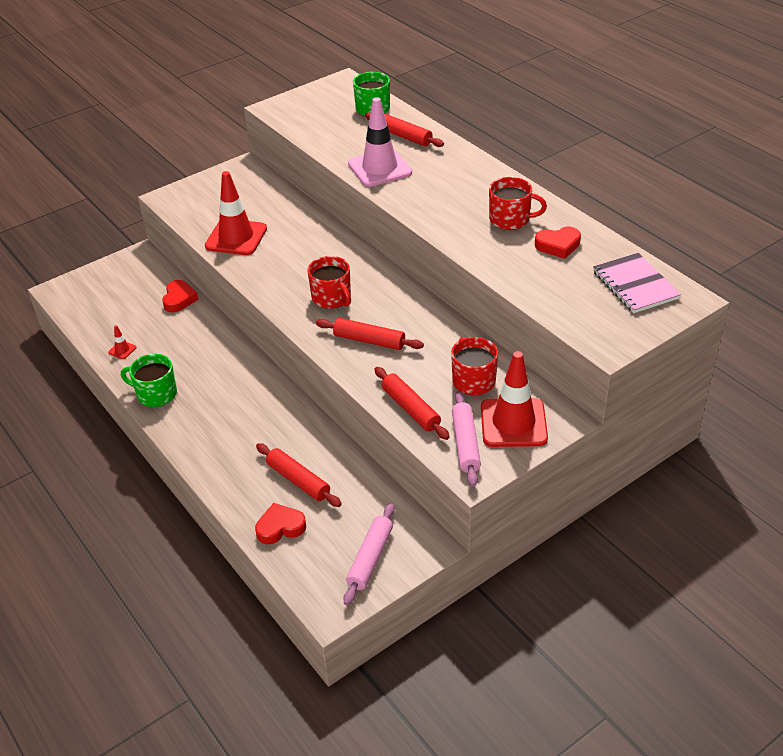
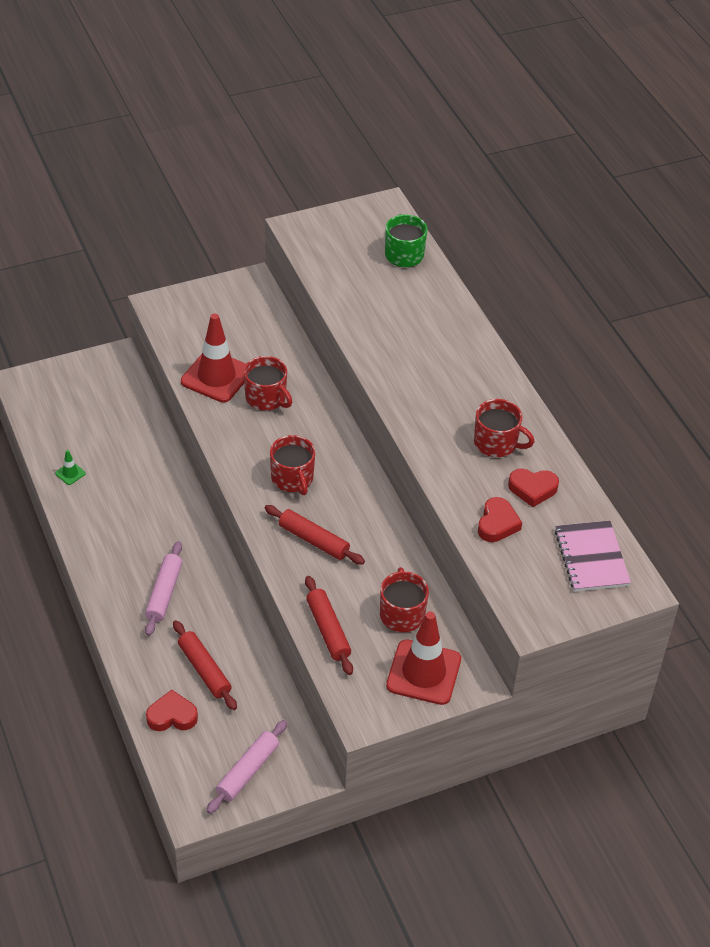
camera: 10 degrees right, 5 degrees up
red traffic cone [108,325,137,359] -> green traffic cone [55,450,85,485]
green mug [121,354,177,407] -> none
red heart [162,280,198,313] -> red heart moved to [478,497,522,542]
pink traffic cone [348,97,412,187] -> none
red rolling pin [365,112,444,147] -> none
pink rolling pin [452,391,481,487] -> pink rolling pin moved to [145,541,182,636]
none -> red mug [244,356,292,411]

